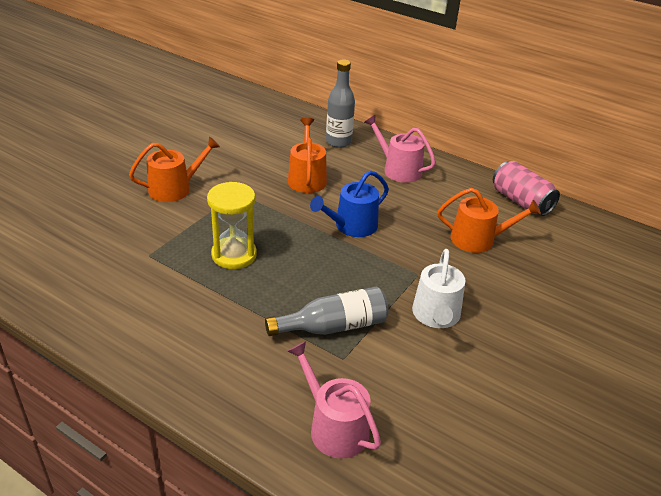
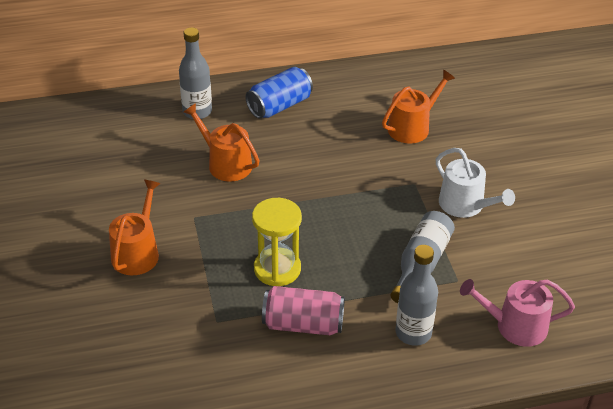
camera: 45 degrees left, 5 degrees up
blue watering can [310,171,389,237] -> none
pink watering can [364,115,436,183] -> blue can [246,67,313,119]
pink can [493,161,560,216] -> pink can moved to [262,286,345,335]
none -> grey bottle [395,245,438,346]

